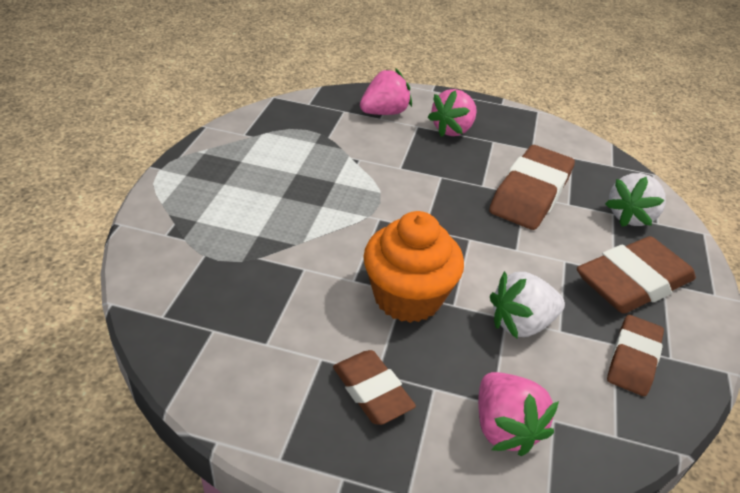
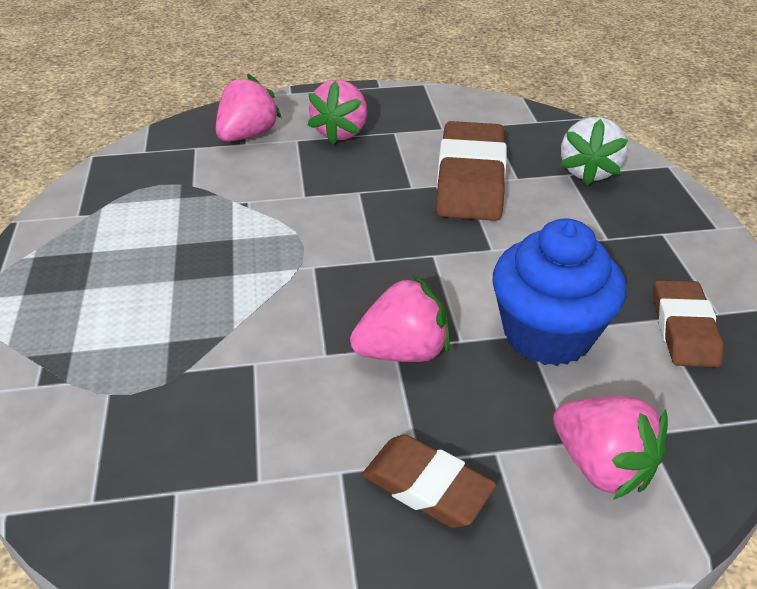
camera: 20 degrees left, 0 degrees up
orange cupcake [363,211,464,323] -> pink strawberry [350,275,450,362]
white strawberry [490,271,565,338] -> blue cupcake [493,218,626,366]
brown eraser [577,236,696,314] -> none

